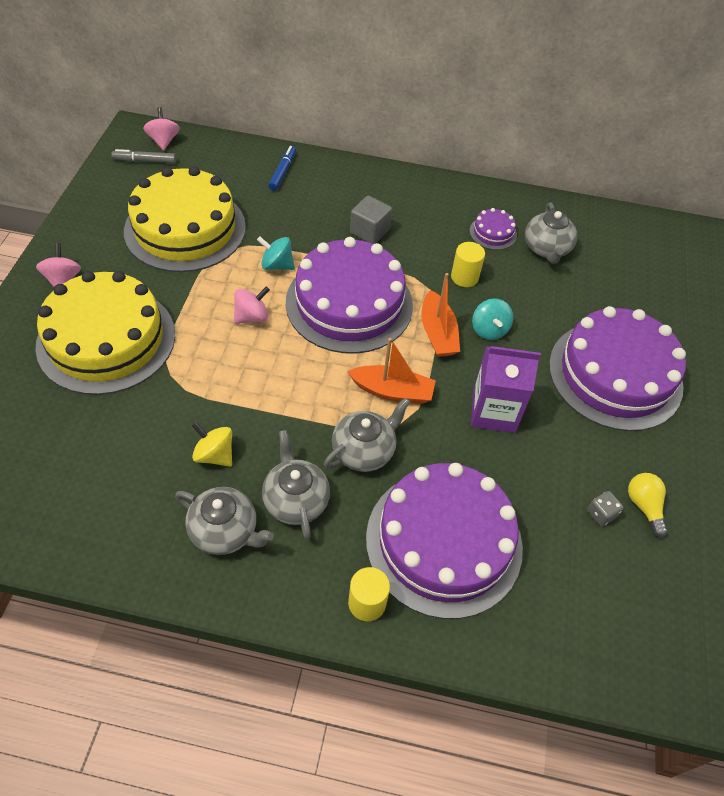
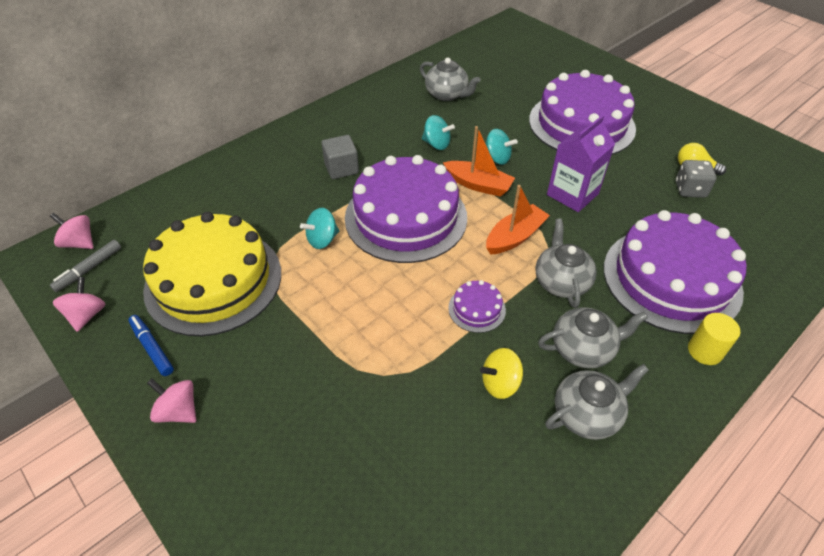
camera: 50 degrees left, 5 degrees down
yellow cake [35,271,175,395] -> none
pink spinning top [234,286,270,324] -> pink spinning top moved to [53,277,105,332]
grey teapot [262,430,330,539] -> grey teapot turned 150 degrees clockwise [538,307,648,368]
blue marker [268,146,296,191] -> blue marker moved to [128,315,174,376]
yellow cylinder [451,242,485,287] -> turquoise spinning top [422,115,455,150]
purple cake [470,208,517,250] -> purple cake moved to [448,280,506,333]
grey dice [587,491,624,526] -> grey dice [676,160,717,198], size x1.53

